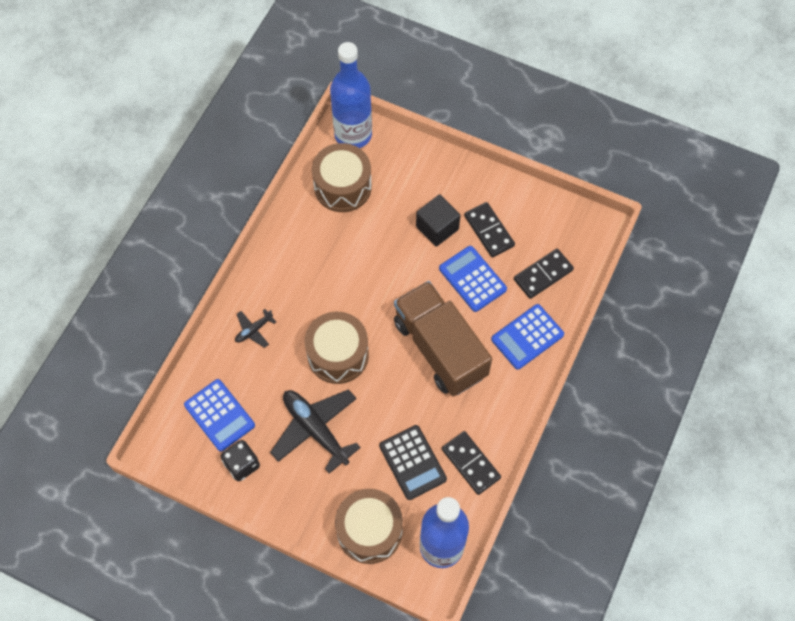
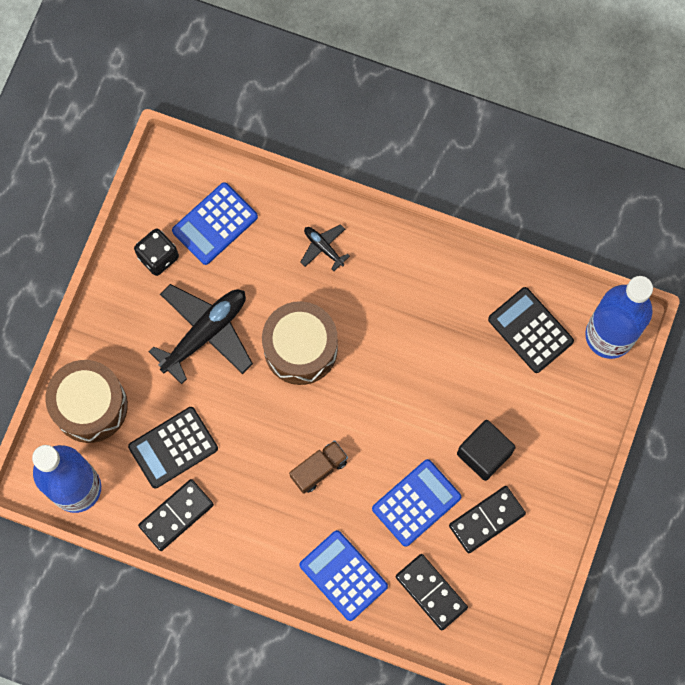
camera: 85 degrees right, 10 degrees up
brown drum [312,143,372,212] -> black calculator [488,287,574,373]
brown truck [394,281,492,396] -> brown truck [289,440,348,494], size x0.43

